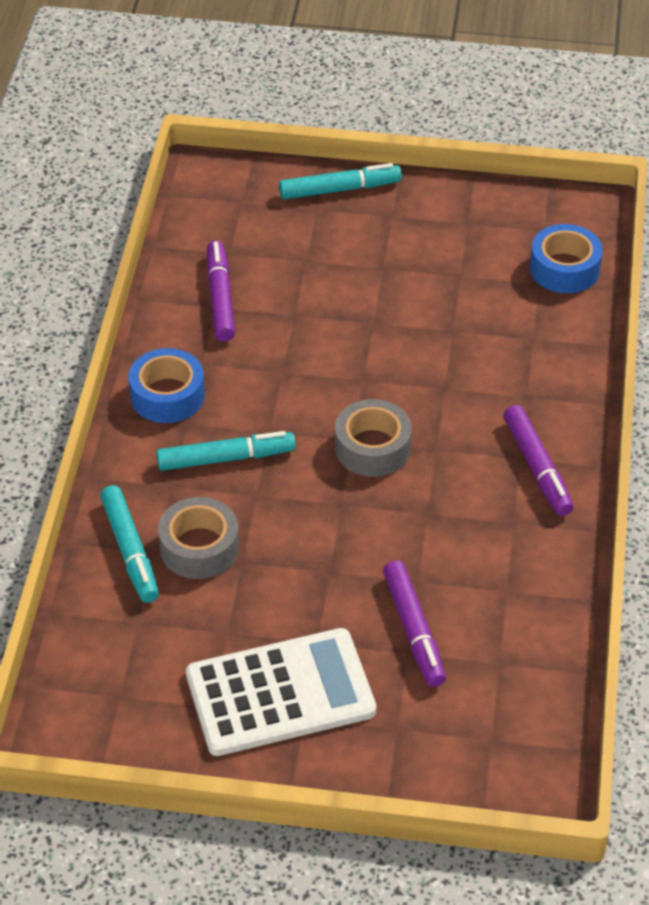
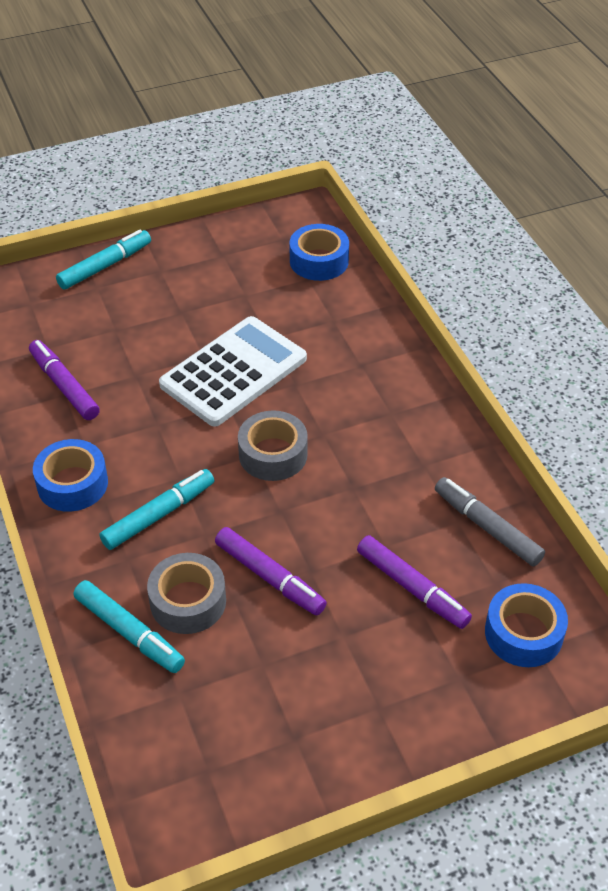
camera: 30 degrees left, 0 degrees up
white calculator [186,628,376,756] -> white calculator moved to [159,316,307,427]
purple marker [504,405,574,516] -> purple marker moved to [215,527,327,616]
none -> grey marker [435,477,545,567]
none -> blue tape [485,583,568,667]

